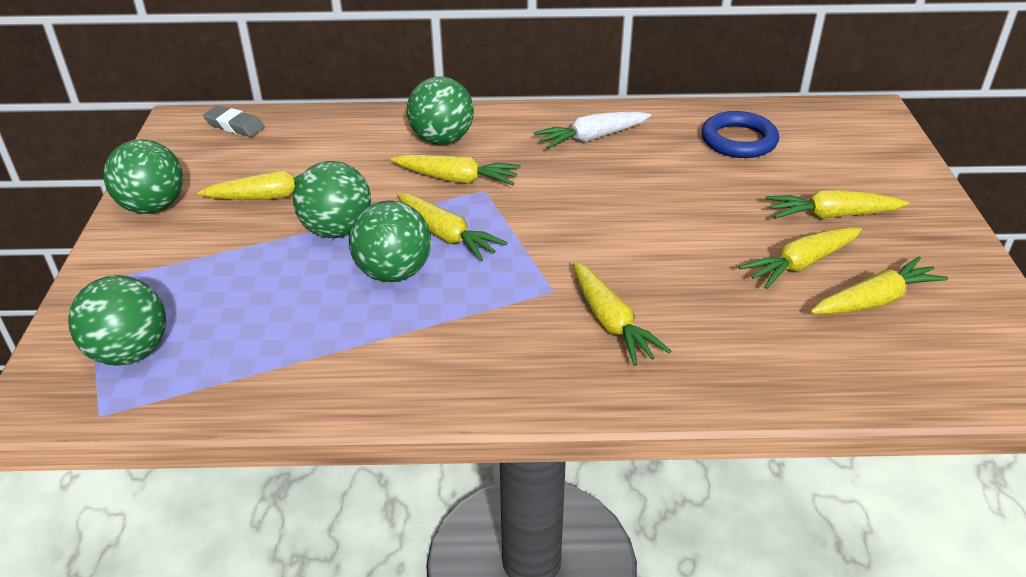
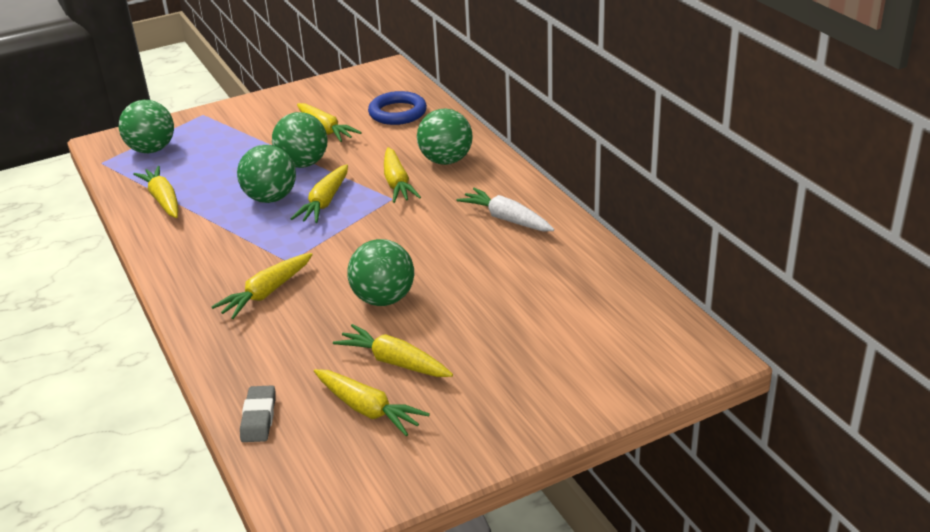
camera: 65 degrees right, 5 degrees down
green ball [103,139,183,214] -> green ball moved to [347,239,414,306]
grey eraser [203,106,265,137] -> grey eraser moved to [240,385,276,442]
blue ring [701,111,779,158] -> blue ring moved to [368,91,427,125]
yellow carrot [766,190,909,219] -> yellow carrot moved to [133,166,178,218]

